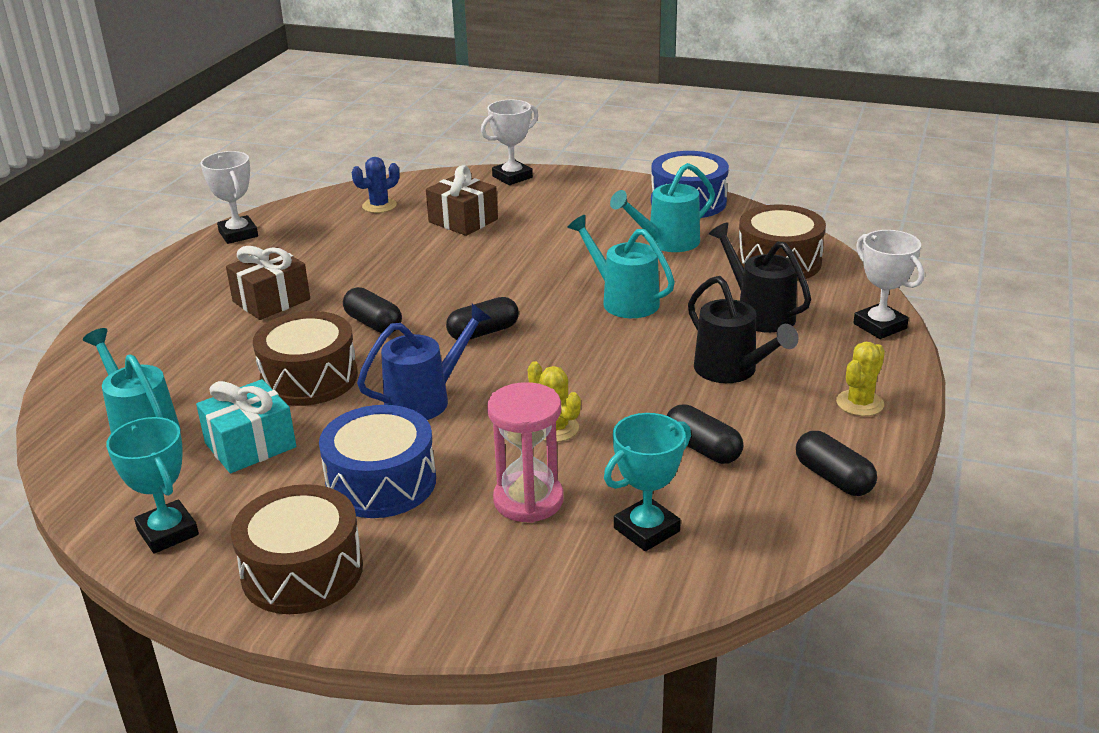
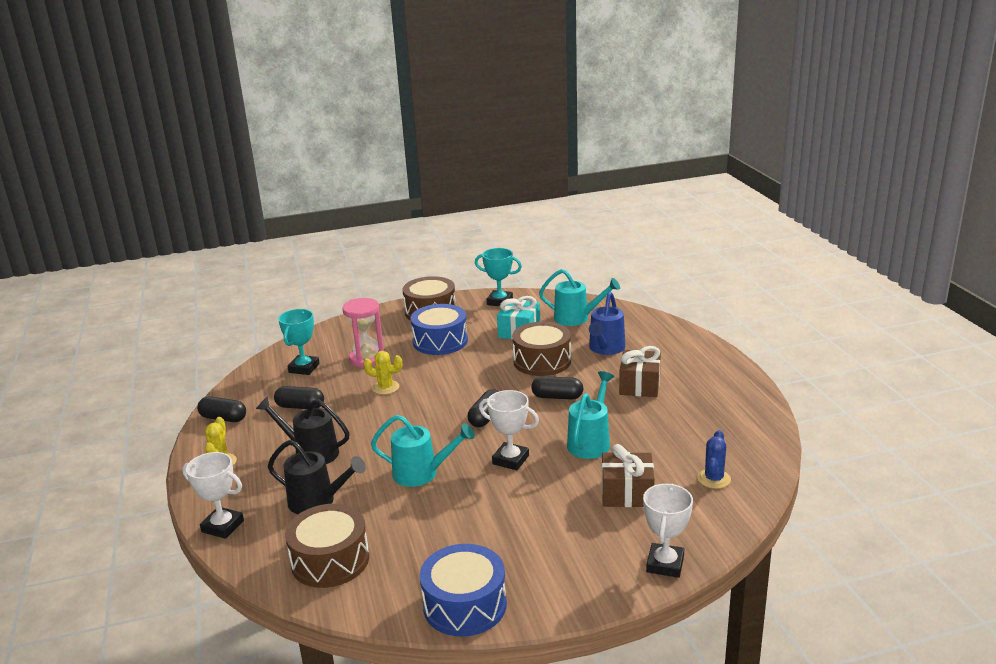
camera: 145 degrees right, 5 degrees down
white trophy [200,151,258,244] -> white trophy moved to [479,390,539,470]
blue watering can [357,304,492,420] -> blue watering can moved to [589,292,625,355]
turquoise watering can [610,163,715,252] -> turquoise watering can moved to [567,371,614,459]

